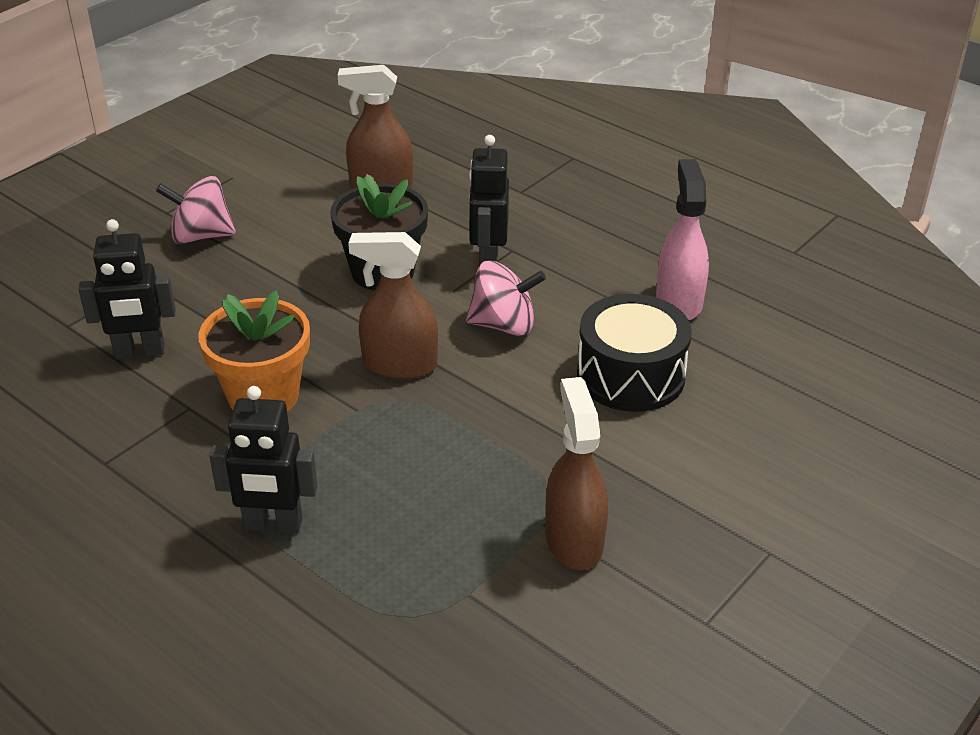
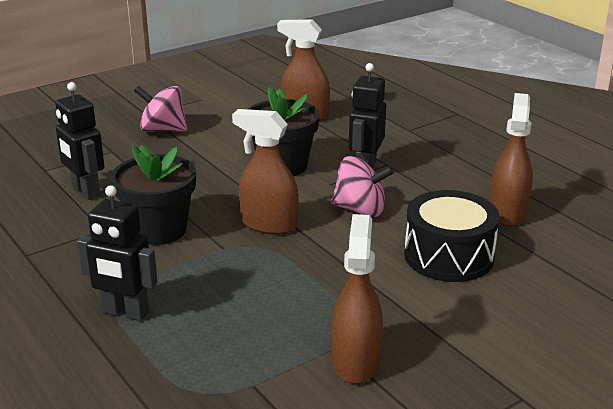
camera: 15 degrees right, 10 degrees down
black robot [78,219,176,359] -> black robot turned 45 degrees clockwise [55,82,104,200]
orange flower pot [199,291,310,412] -> black flower pot [111,145,196,245]
pink spray bottle [656,159,709,320] -> brown spray bottle [490,93,533,226]

